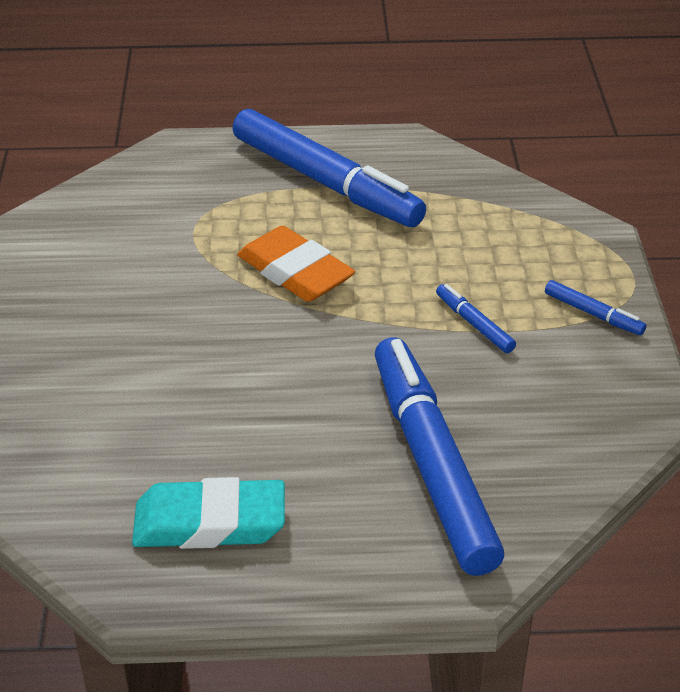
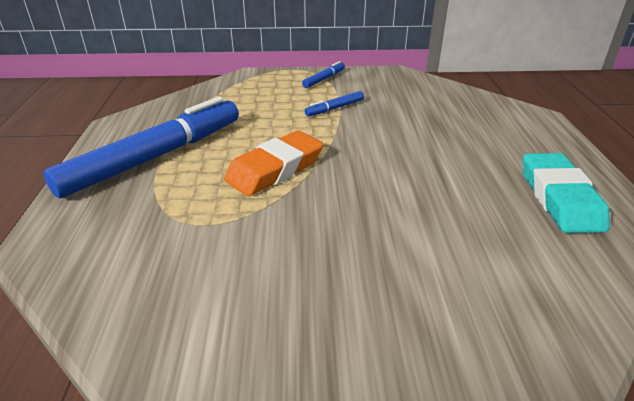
camera: 90 degrees left, 5 degrees down
blue marker [375,337,504,576] -> none

